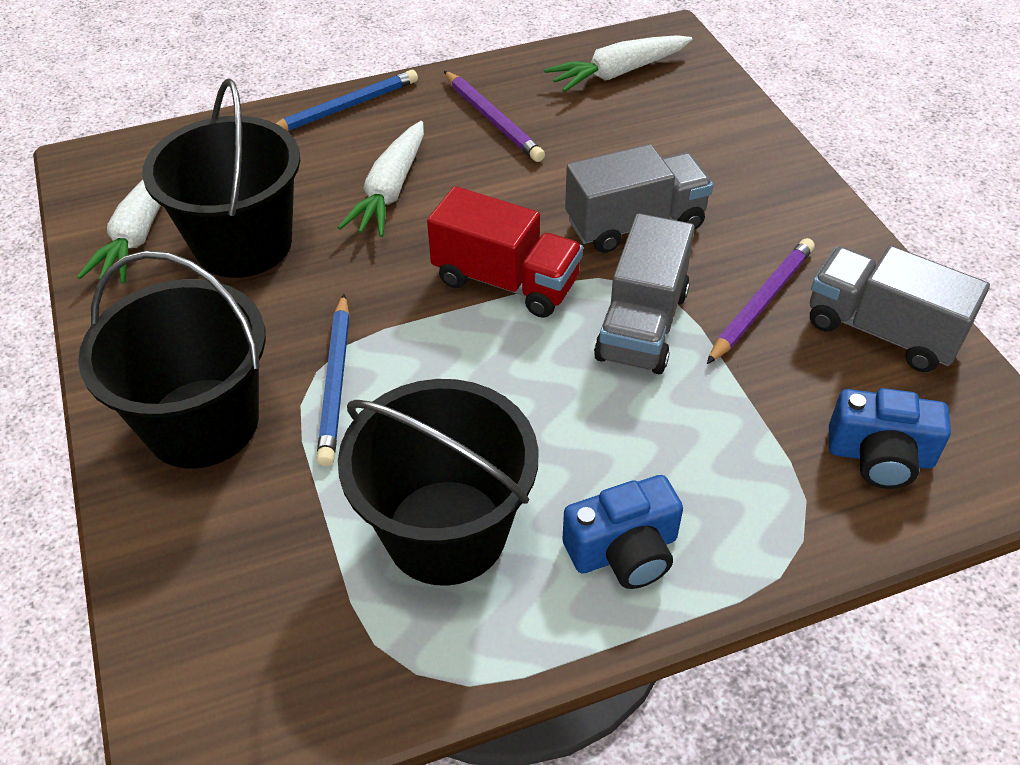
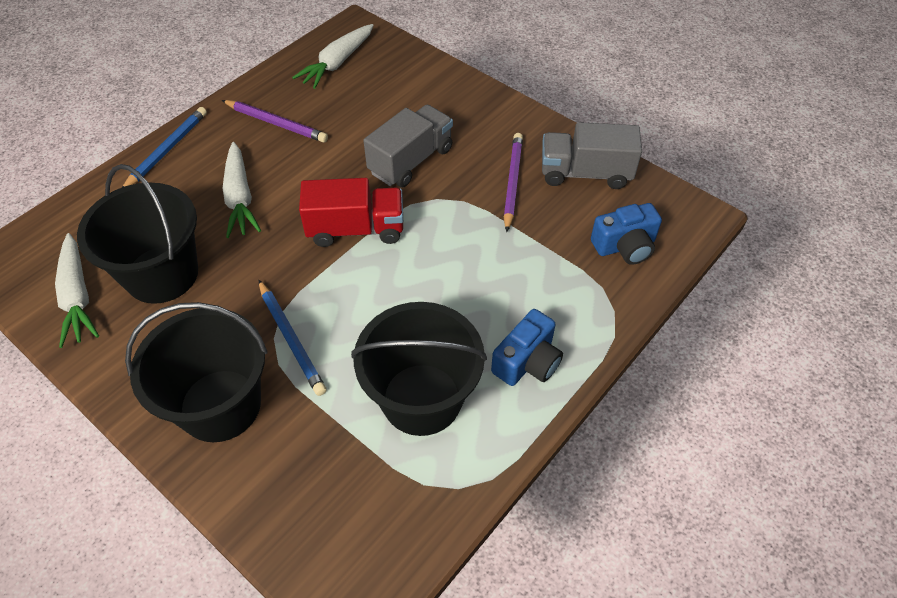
camera: 30 degrees left, 5 degrees up
grey truck [594,213,695,374] -> none

